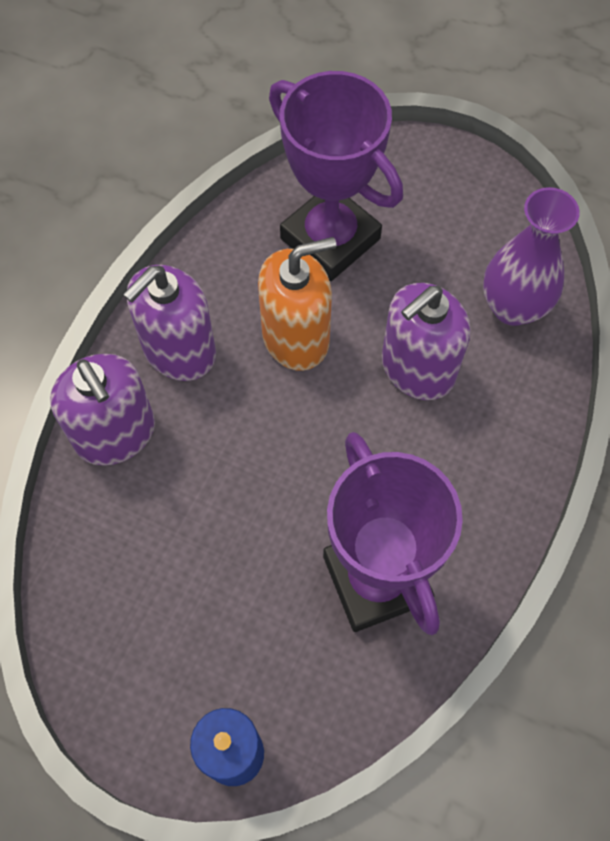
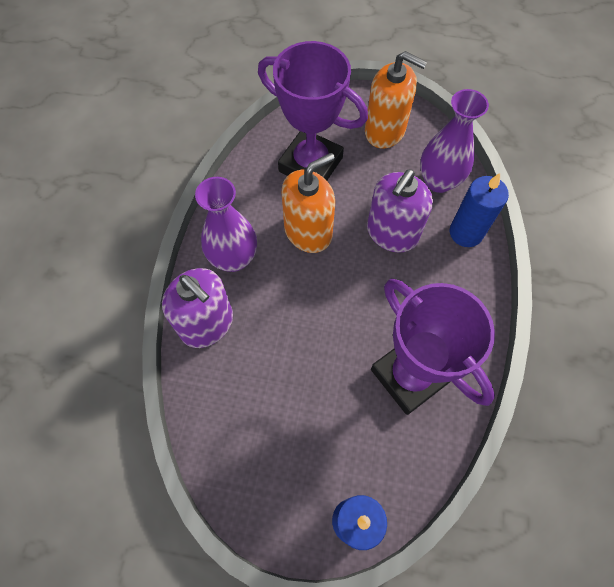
camera: 15 degrees left, 0 degrees up
purple soap dispenser [123,265,216,381] -> purple vase [195,177,257,272]
none -> orange soap dispenser [365,51,427,149]
none -> blue candle [450,173,509,247]

